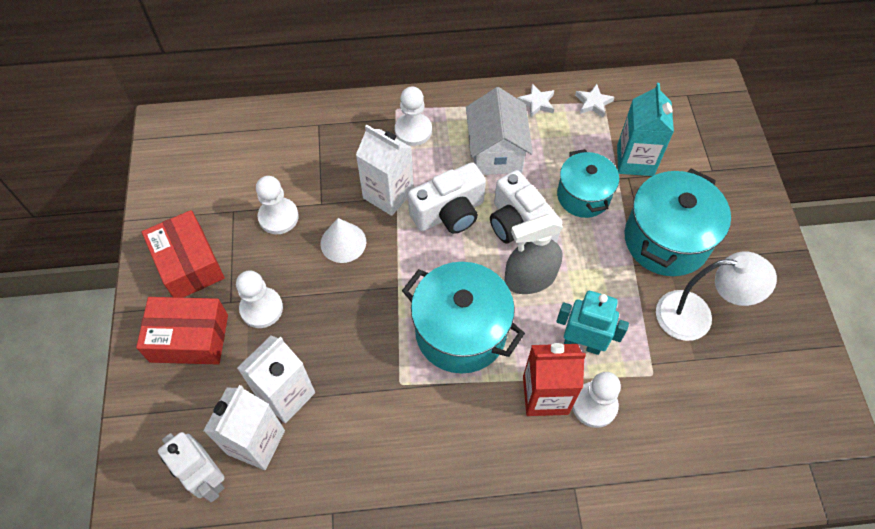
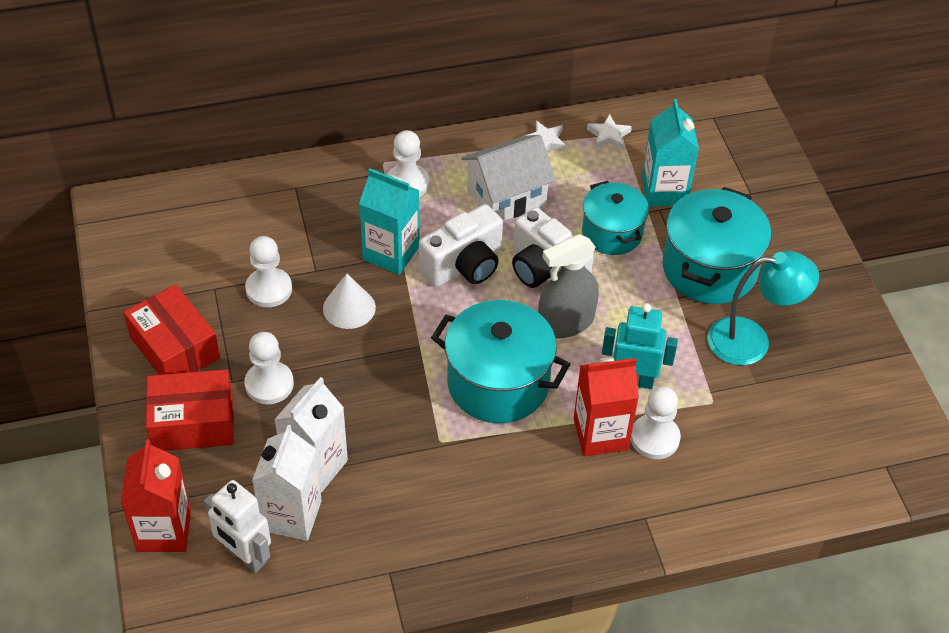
camera: 10 degrees left, 10 degrees down
white carton [356,125,413,216] -> turquoise carton [359,168,420,275]
white house [466,87,533,175] -> white house turned 75 degrees clockwise [461,135,556,221]
white lamp [656,251,777,341] -> turquoise lamp [708,251,819,365]
none -> red carton [121,439,191,552]

